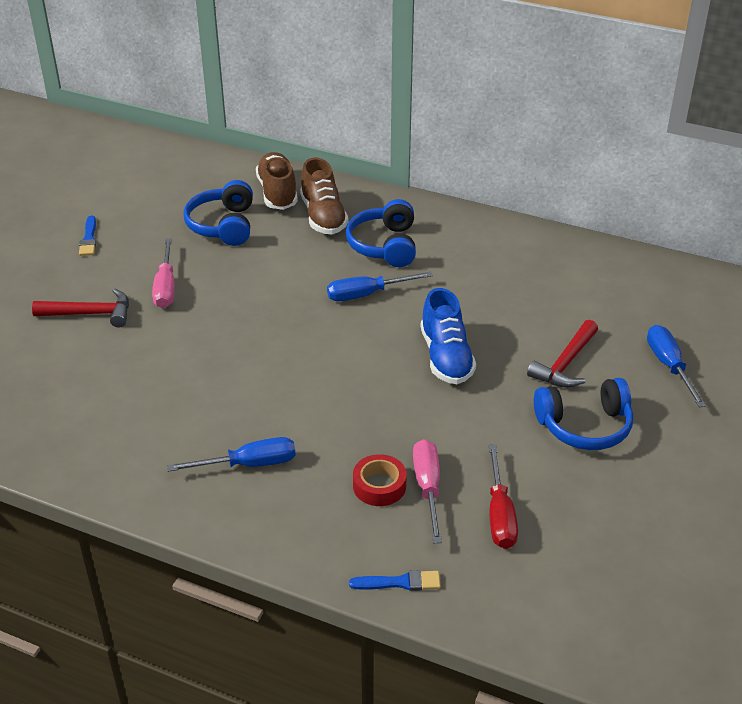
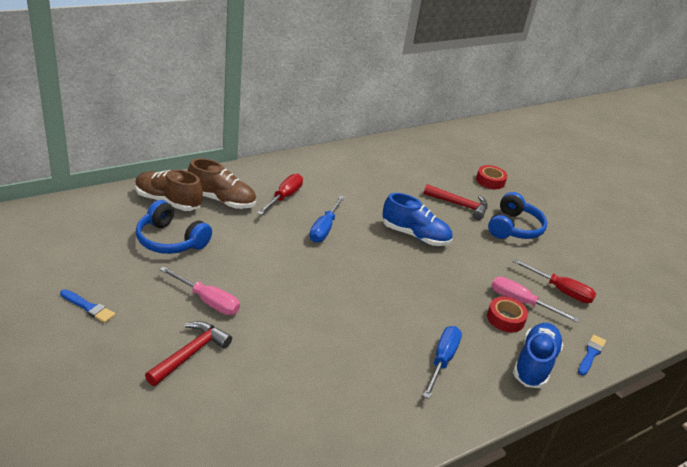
camera: 60 degrees left, 5 degrees down
blue headphones [346,199,416,267] -> red screwdriver [257,174,303,215]
red hammer [527,320,598,388] -> red hammer turned 45 degrees counterclockwise [424,184,488,220]
blue screwdriver [647,325,706,408] -> red tape [476,165,508,189]
none -> blue shoe [513,323,563,388]

